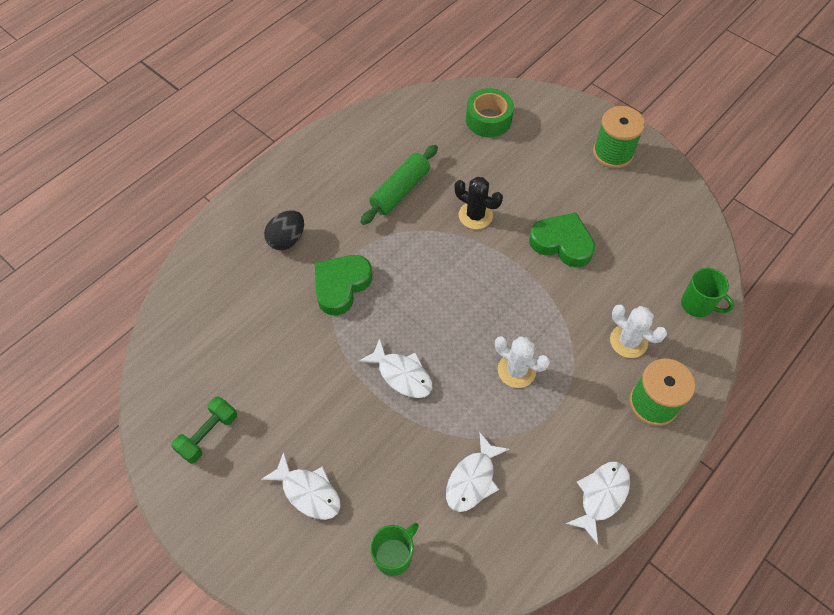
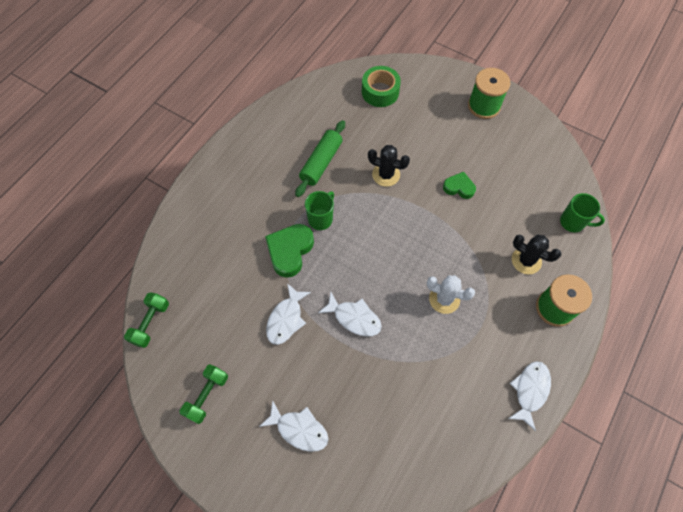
camera: 10 degrees left, 5 degrees up
black egg [264,211,304,250] -> none
green mug [370,523,419,576] -> green mug moved to [305,191,334,230]
white fish [446,432,509,512] -> white fish moved to [266,283,311,345]
green heart [529,213,595,267] -> green heart [443,172,476,199], size x0.61
white cactus [610,304,667,358] -> black cactus [512,235,561,274]
none -> green dumbbell [124,292,169,348]

